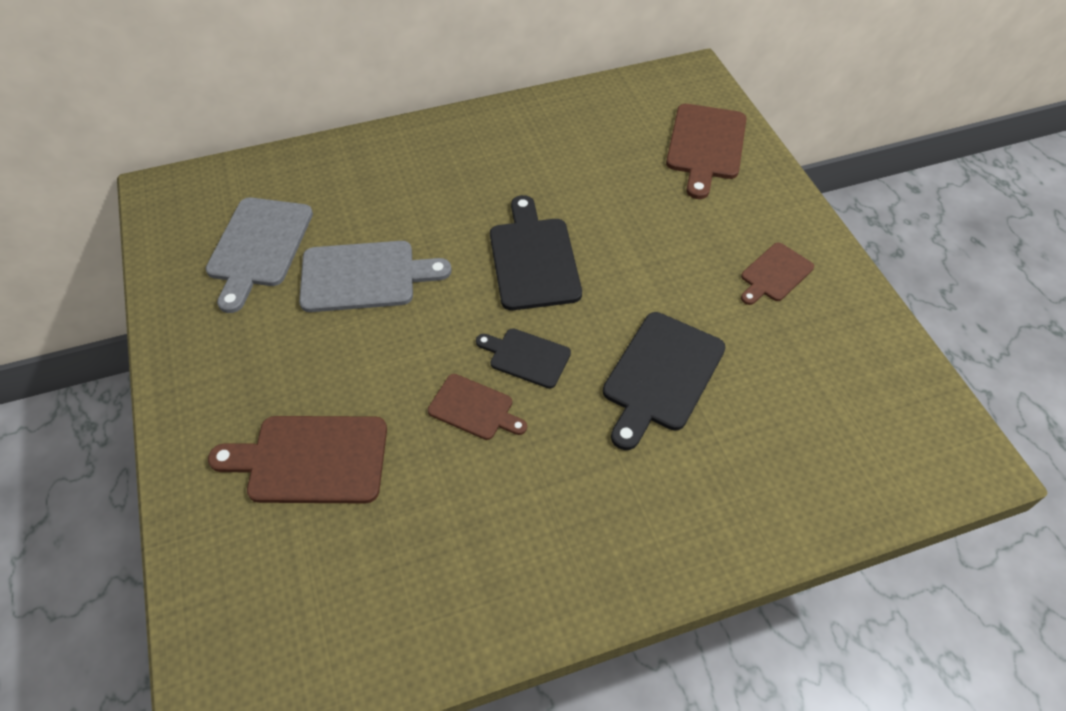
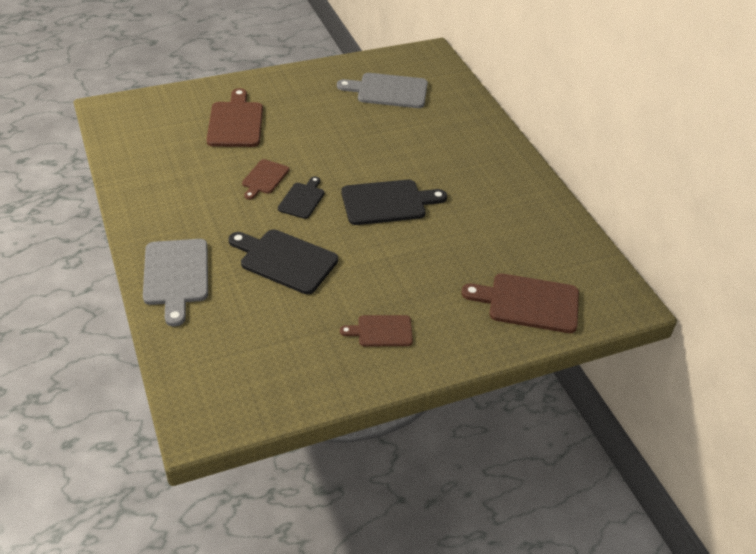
camera: 85 degrees right, 10 degrees down
grey cutting board [299,241,452,312] -> grey cutting board moved to [143,239,208,326]
brown cutting board [741,243,814,305] -> brown cutting board turned 45 degrees counterclockwise [340,315,413,346]

